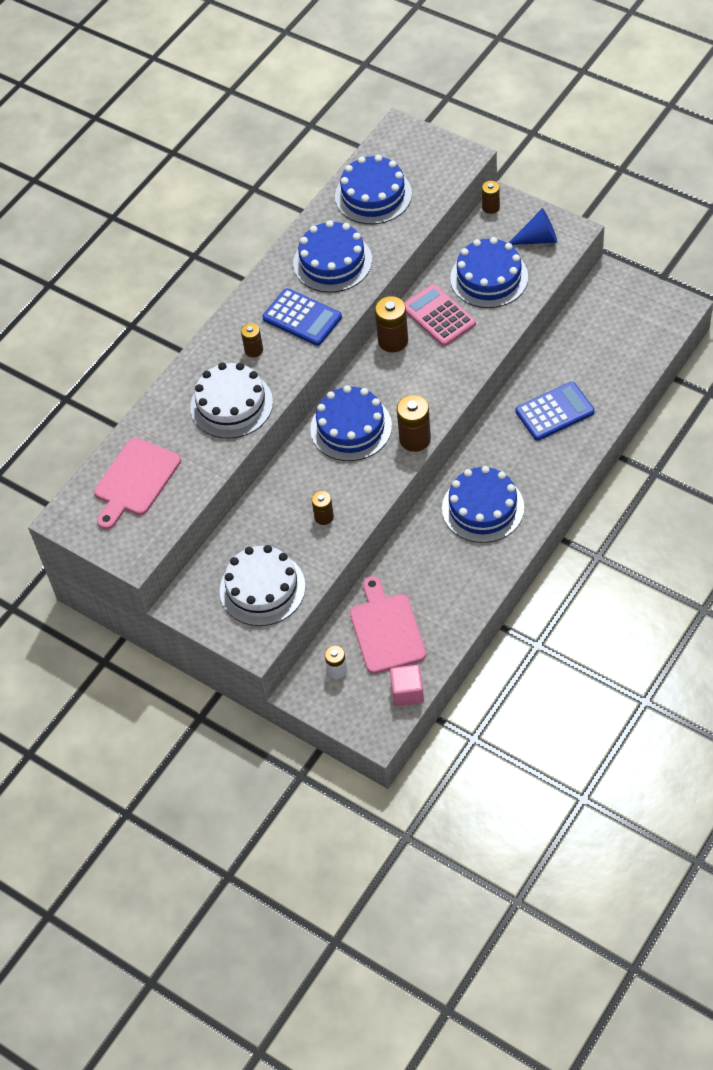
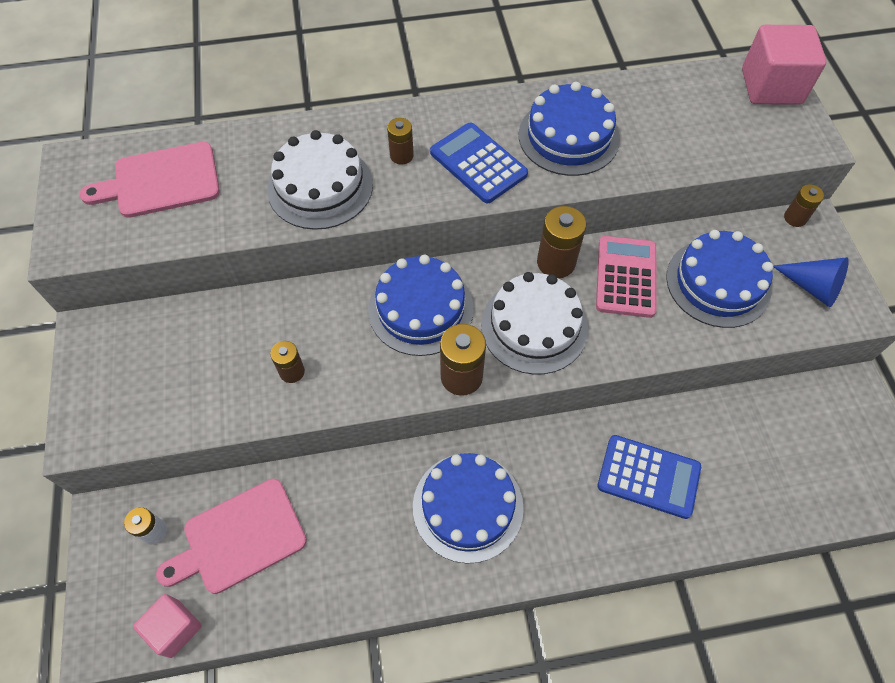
camera: 40 degrees right, 5 degrees up
white cake [220,545,305,626] -> white cake moved to [481,272,588,375]
blue calculator [263,288,342,346] -> blue calculator turned 150 degrees clockwise [430,123,528,203]
blue cake [335,155,412,224] -> none
pink cutting board [350,576,426,674] -> pink cutting board turned 150 degrees counterclockwise [156,479,307,594]
none -> pink cube [742,25,827,105]

